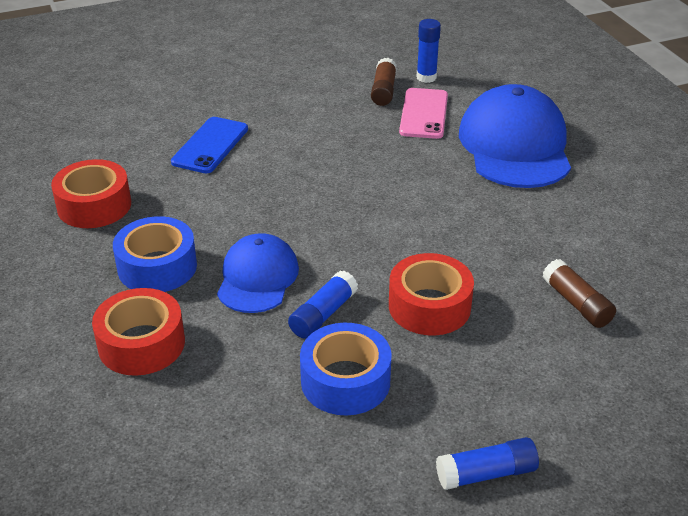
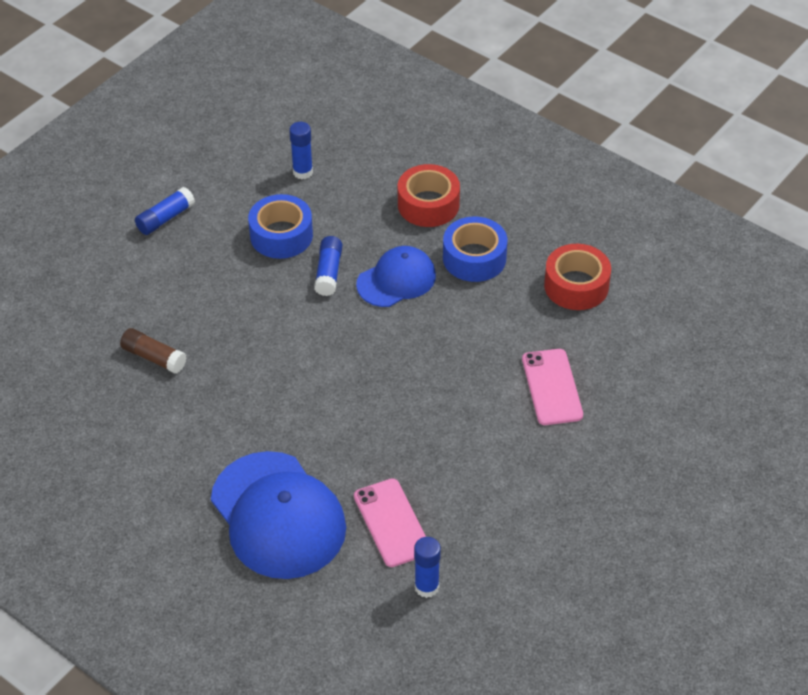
camera: 150 degrees right, 10 degrees up
blue phone [171,117,248,173] -> pink phone [522,349,583,425]
blue cap [217,233,299,313] -> blue cap turned 105 degrees counterclockwise [356,246,436,307]
brown glue stick [371,58,397,106] -> none
red tape [389,253,474,335] -> none
none -> blue glue stick [289,122,313,179]

